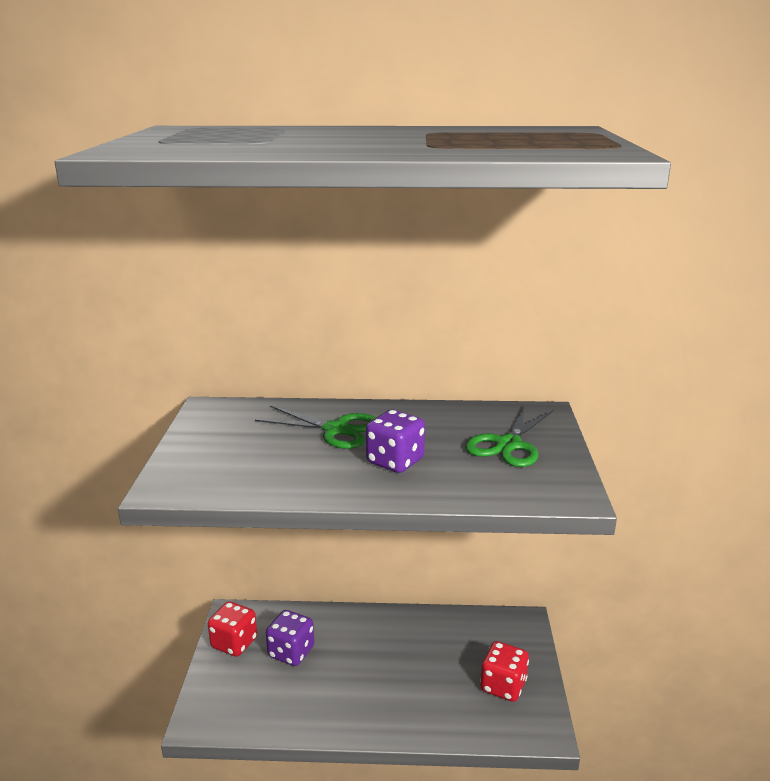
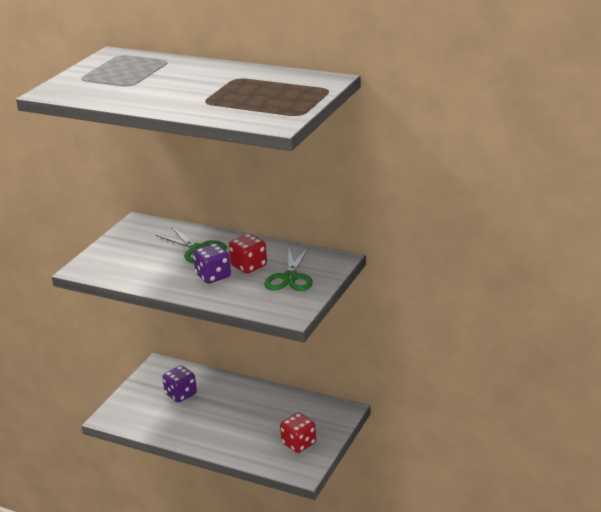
camera: 25 degrees right, 5 degrees up
red dice [208,601,257,657] -> red dice moved to [229,234,267,274]
green scissors [465,405,553,467] -> green scissors turned 45 degrees counterclockwise [264,247,313,291]

